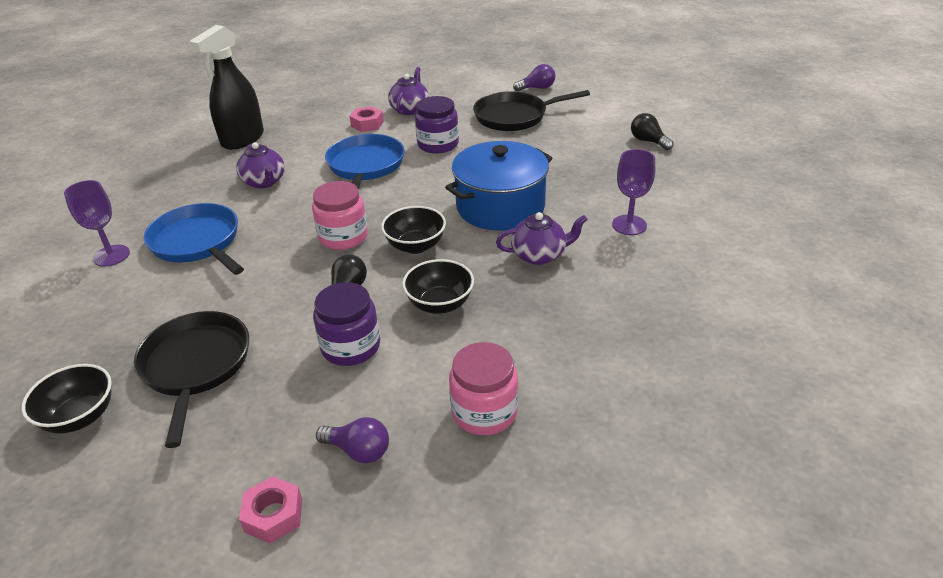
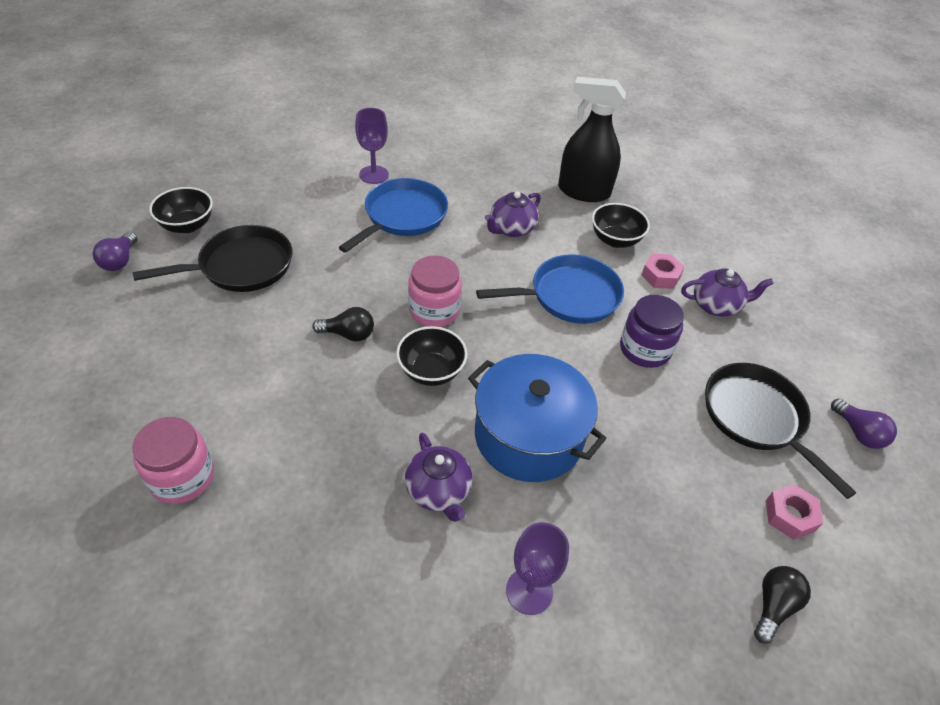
camera: 70 degrees right, 10 degrees up
pink nut [239,476,302,544] -> pink nut moved to [766,484,823,540]
purple jar [313,282,380,366] -> none
purple light bulb [316,417,389,463] -> purple light bulb moved to [93,232,137,271]
black bowl [402,259,474,314] -> black bowl moved to [592,203,650,248]

